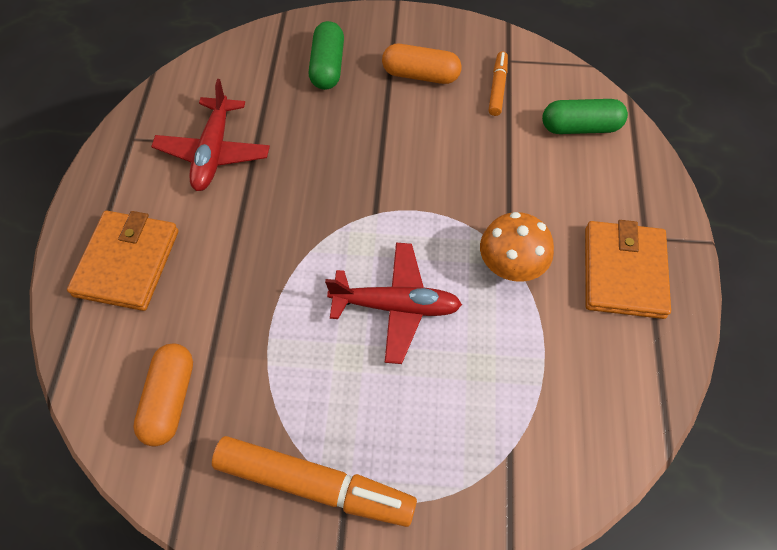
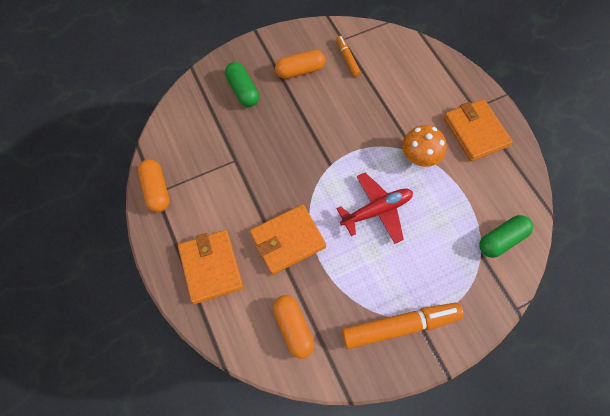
camera: 30 degrees left, 5 degrees up
red plane [151,79,270,191] -> none
green capsule [542,99,628,134] -> green capsule moved to [479,215,533,258]
none -> orange capsule [138,159,169,212]
none -> orange wallet [250,204,326,275]

